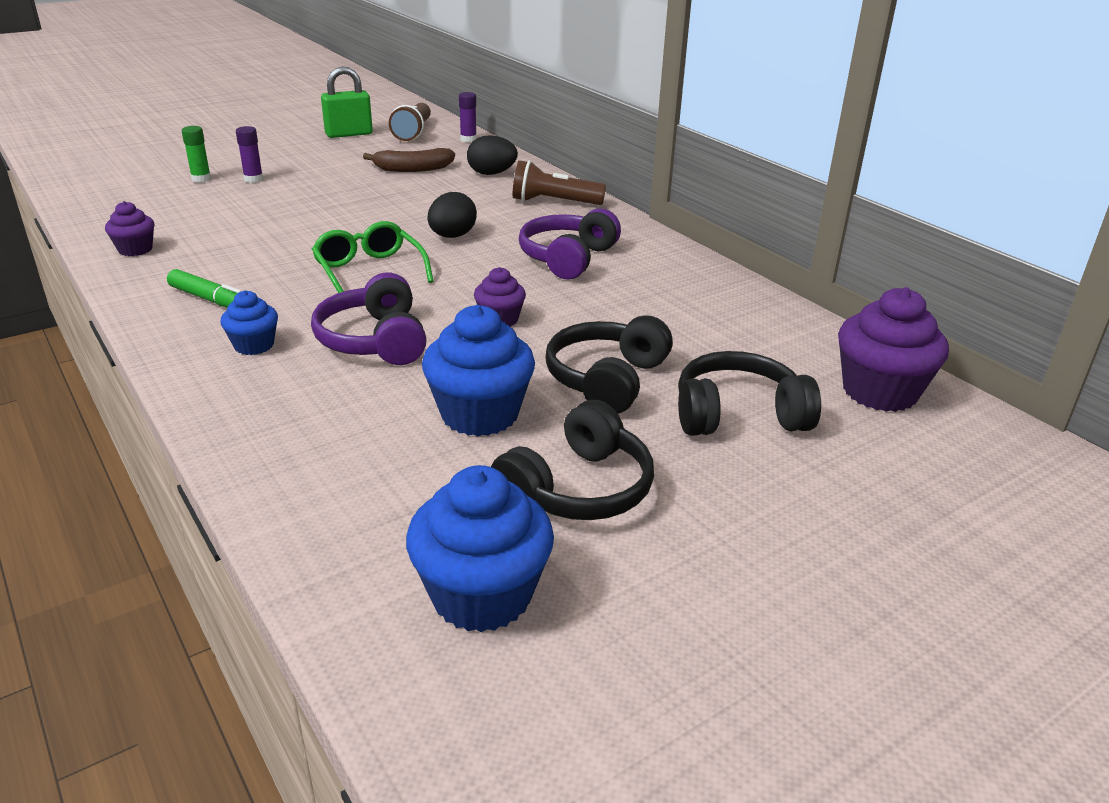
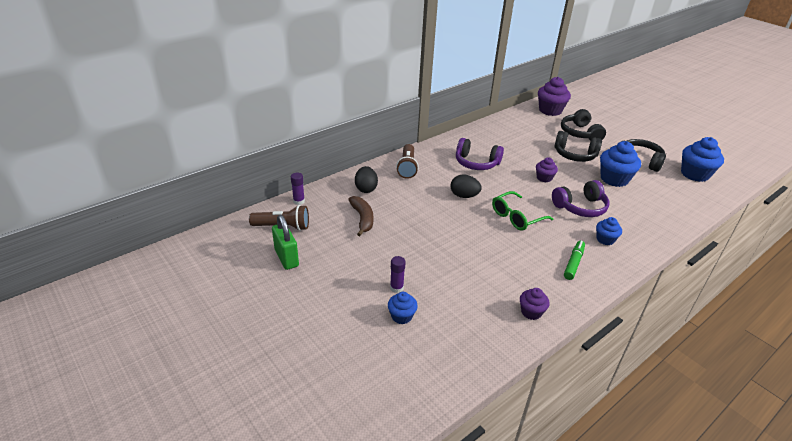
camera: 95 degrees left, 5 degrees up
green glue stick [182,126,211,183] -> blue cupcake [388,292,418,324]

